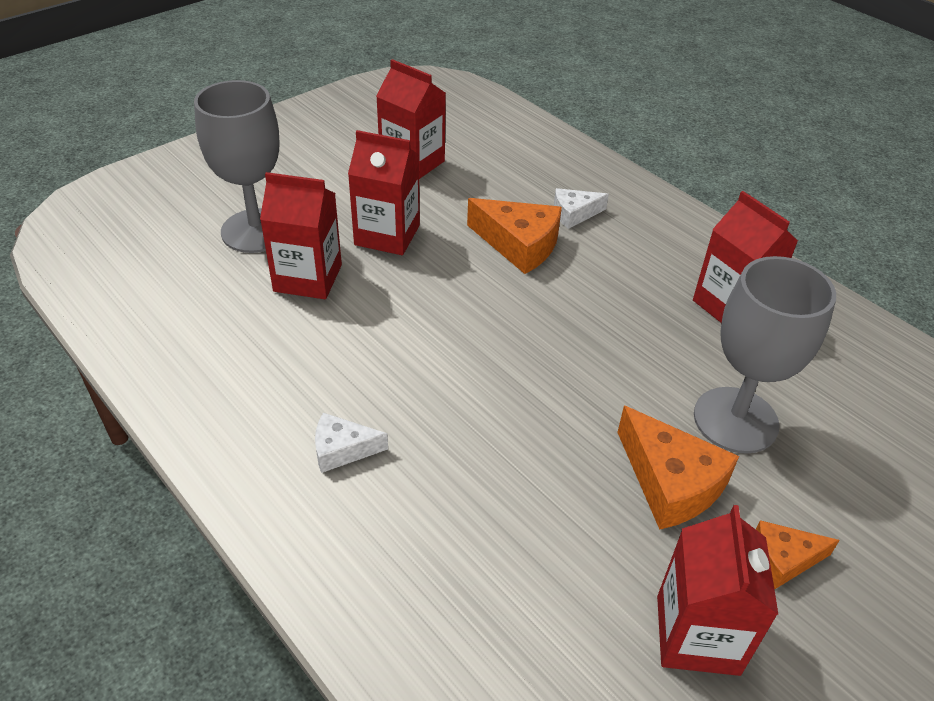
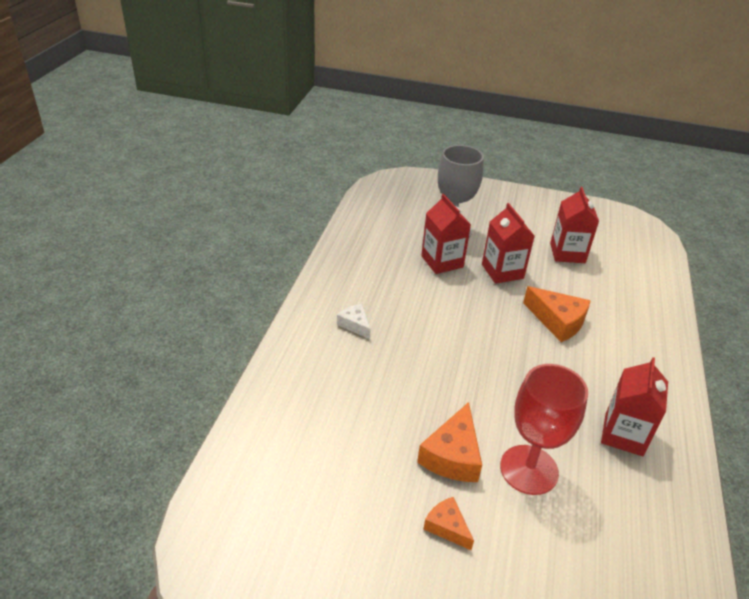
camera: 55 degrees right, 5 degrees down
orange cheese [467,198,562,274] -> orange cheese turned 45 degrees counterclockwise [523,286,591,342]
white cheese [554,188,609,229] -> none
red carton [657,505,778,676] -> none
grey goblet [694,256,836,454] -> red goblet [500,364,588,495]

